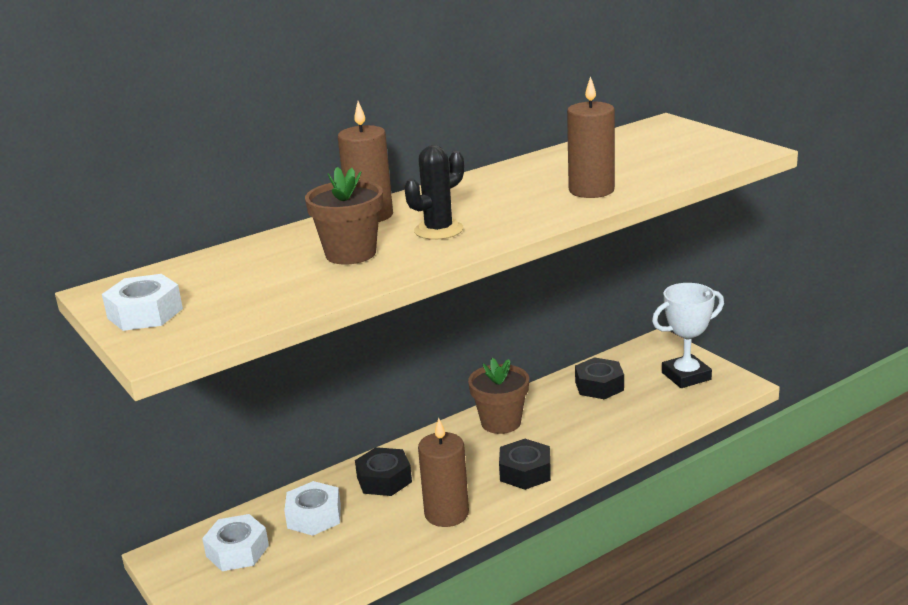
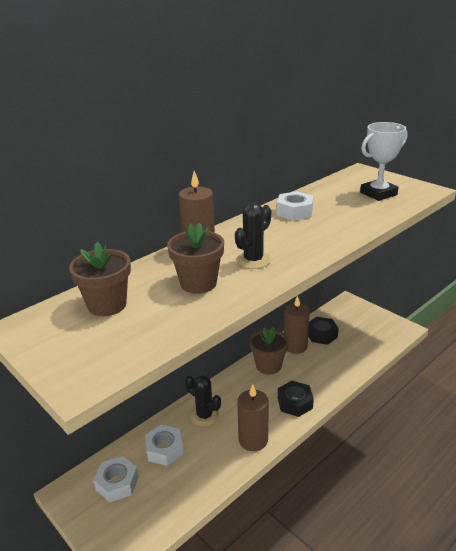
camera: 10 degrees left, 5 degrees up
white nut [102,274,183,331] -> white nut moved to [277,191,313,221]
black nut [355,447,412,496] -> black cactus [185,375,221,426]
brown candle [567,76,615,198] -> brown candle moved to [284,296,310,354]
white trophy [652,283,724,388] -> white trophy moved to [360,122,408,201]
none -> brown flower pot [69,242,131,316]

